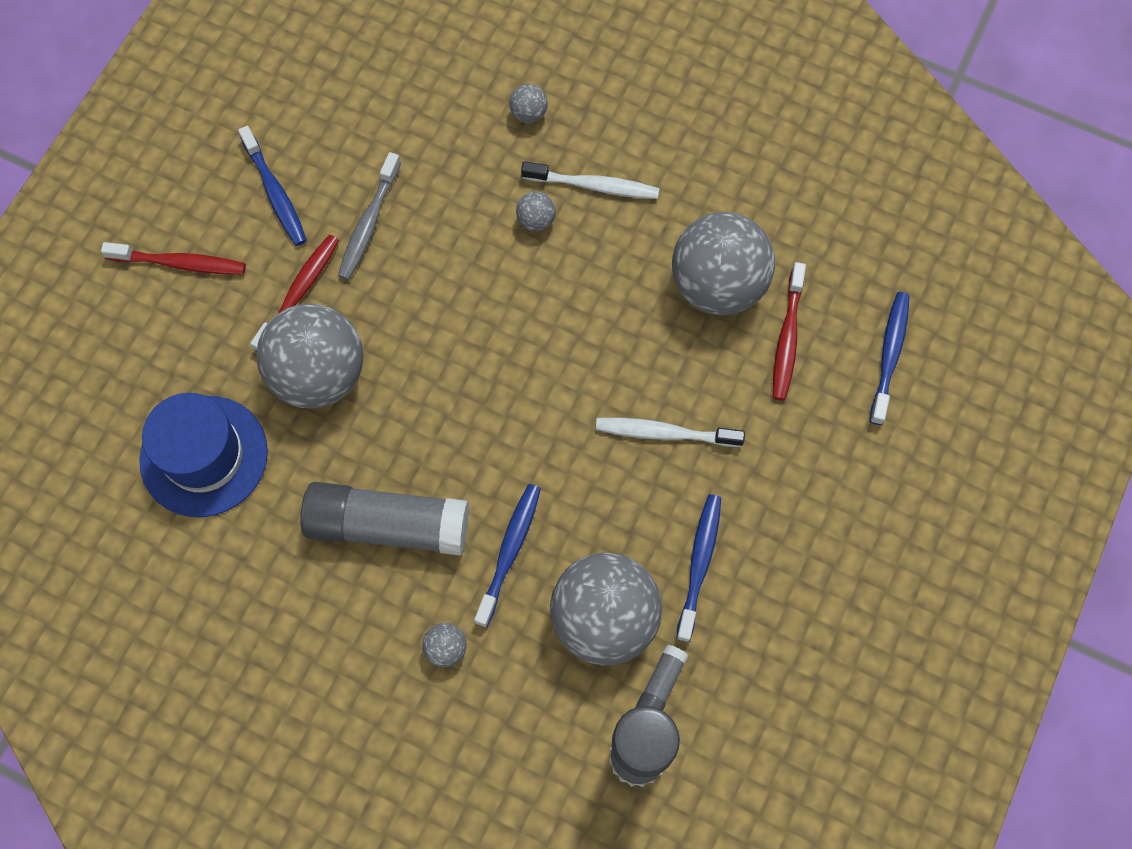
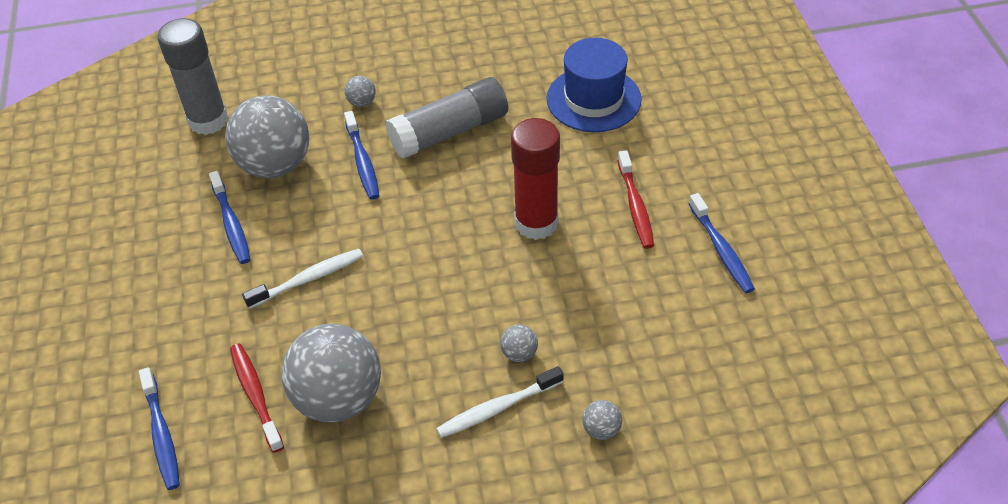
camera: 145 degrees right, 20 degrees down
red toothbrush [101,242,246,275] -> none
blue toothbrush [238,126,307,246] -> blue toothbrush turned 135 degrees counterclockwise [689,193,755,293]
grey ball [257,303,364,409] -> none
grey toothbrush [338,152,401,280] -> none
grey glue stick [635,644,689,711] -> none
none -> red glue stick [511,118,560,240]

